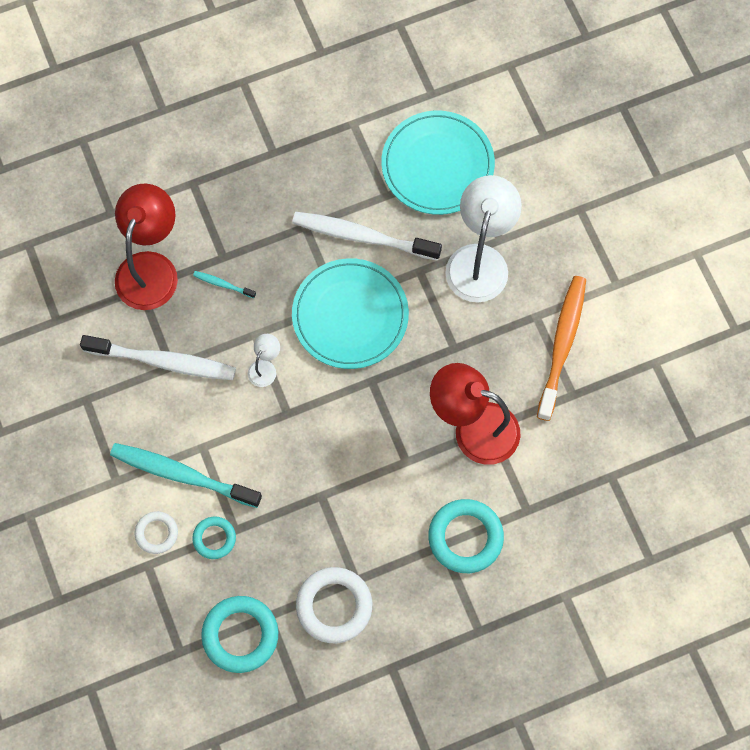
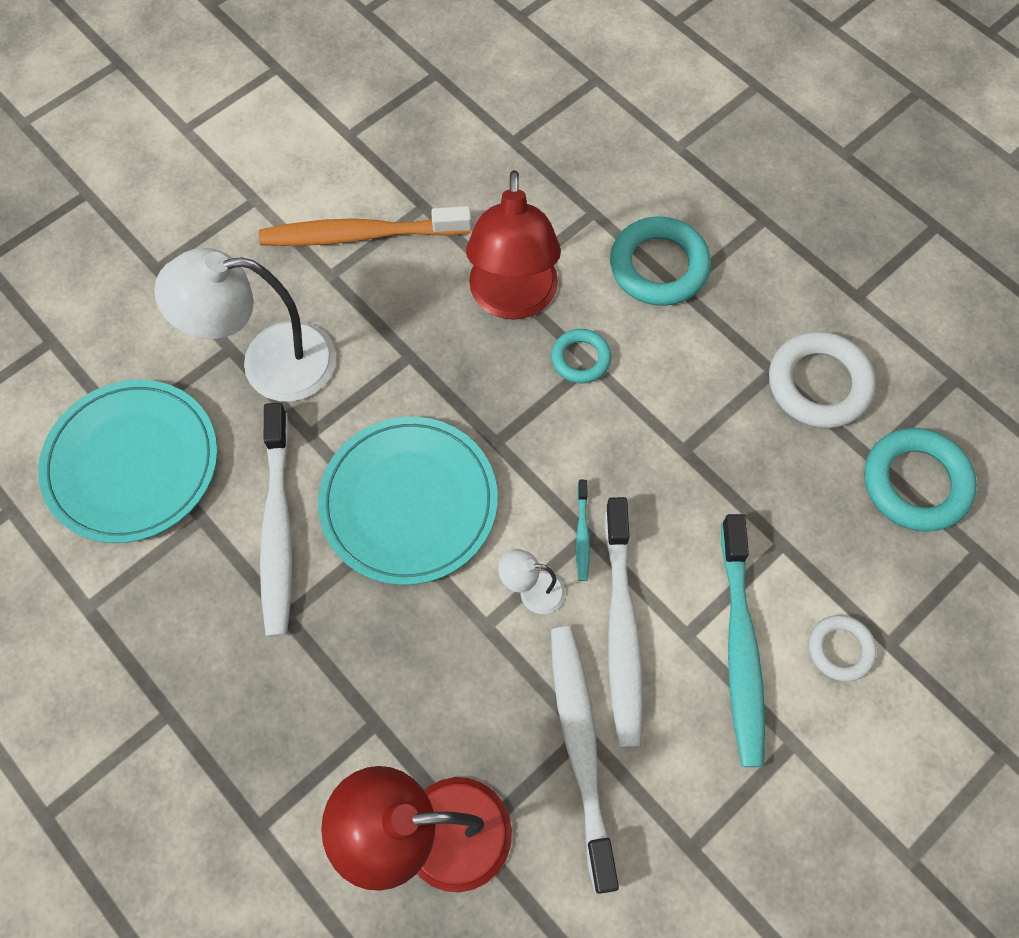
camera: 110 degrees left, 5 degrees down
turquoise ring [192,516,236,559] -> turquoise ring moved to [551,329,611,384]
turquoise toothbrush [193,271,256,298] -> turquoise toothbrush moved to [576,480,590,581]
none -> white toothbrush [604,497,643,748]

